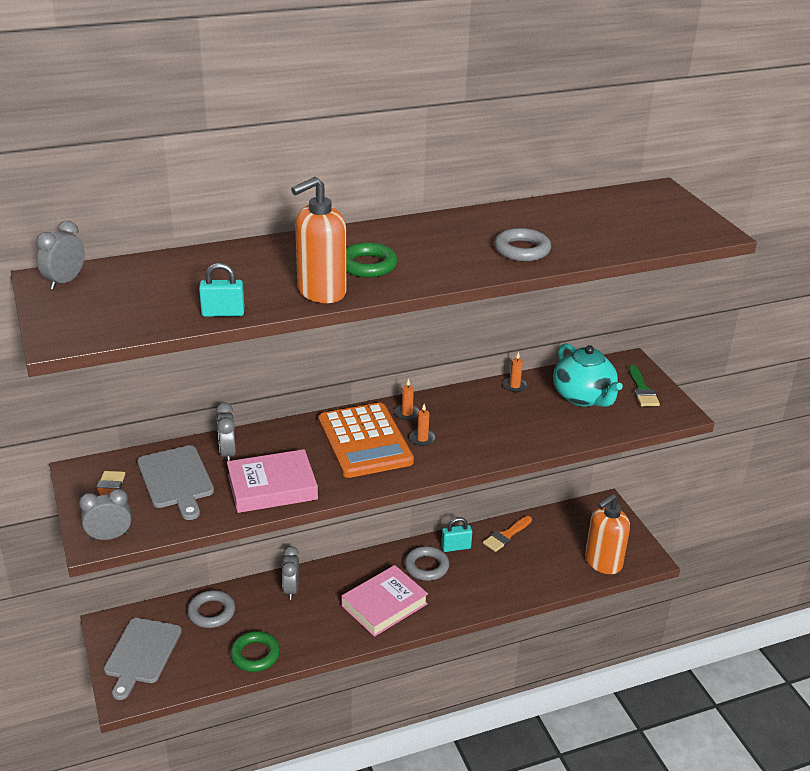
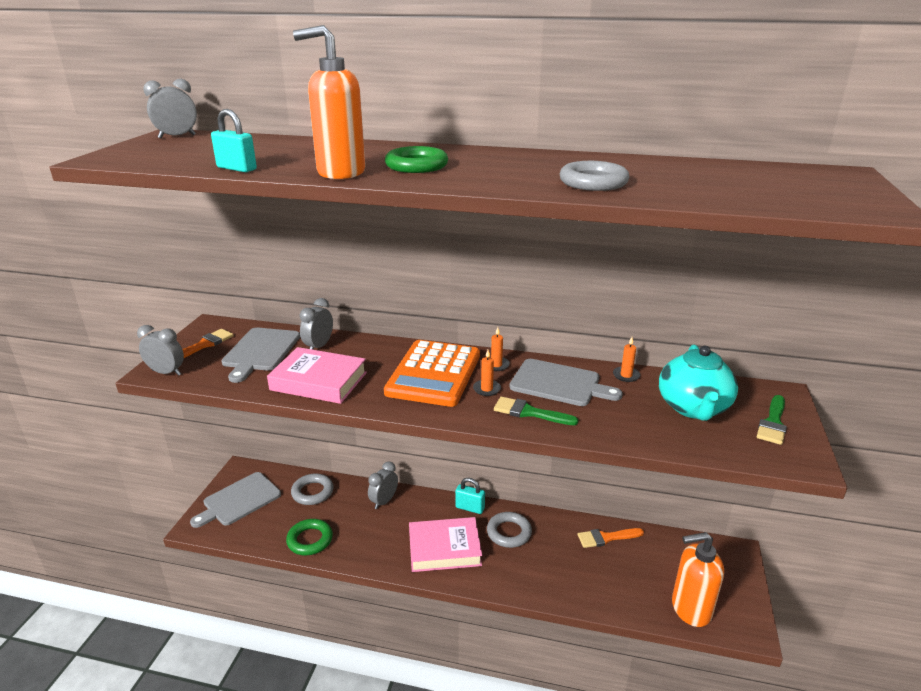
camera: 35 degrees right, 5 degrees down
turquoise padlock [441,517,472,552] -> turquoise padlock moved to [455,478,485,514]
none -> green brush [494,397,578,425]
none -> grey cutting board [509,359,623,406]

